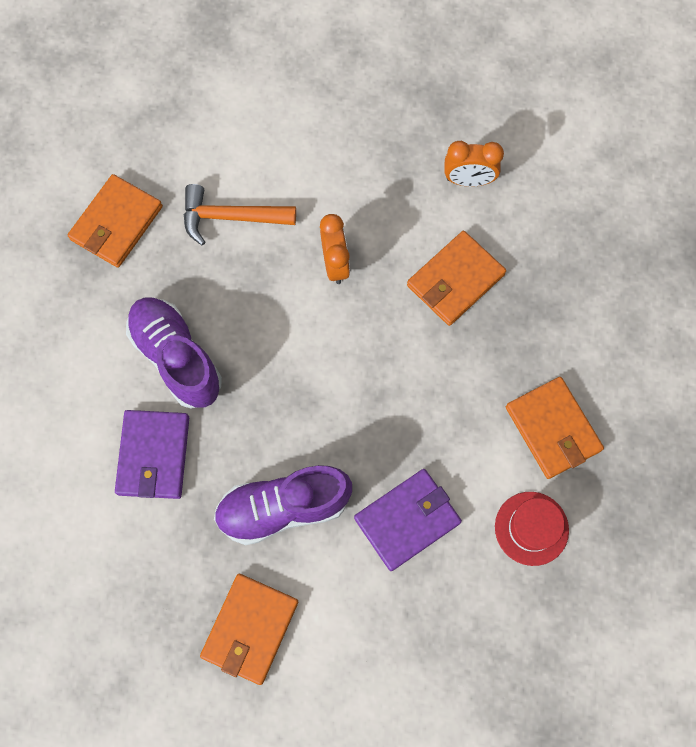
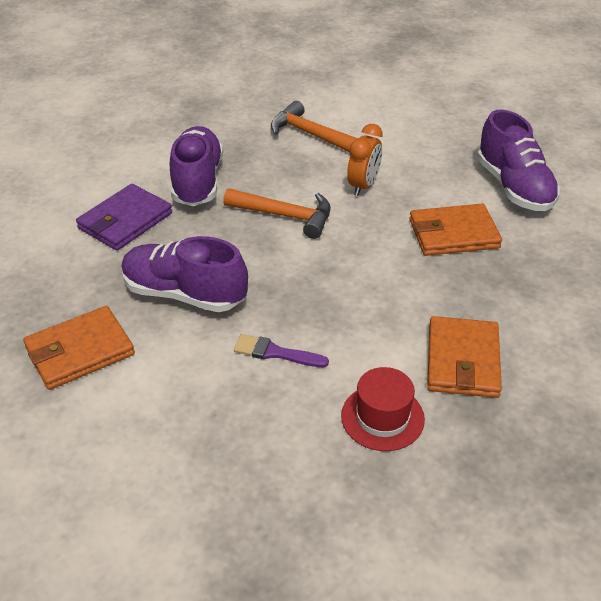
camera: 35 degrees right, 30 degrees down
orange wallet [68,174,163,268] -> none
purple wallet [354,469,462,571] -> purple brush [234,334,329,367]
orange clock [445,141,504,187] -> purple shoe [477,110,560,211]
none -> orange hammer [223,188,331,239]

